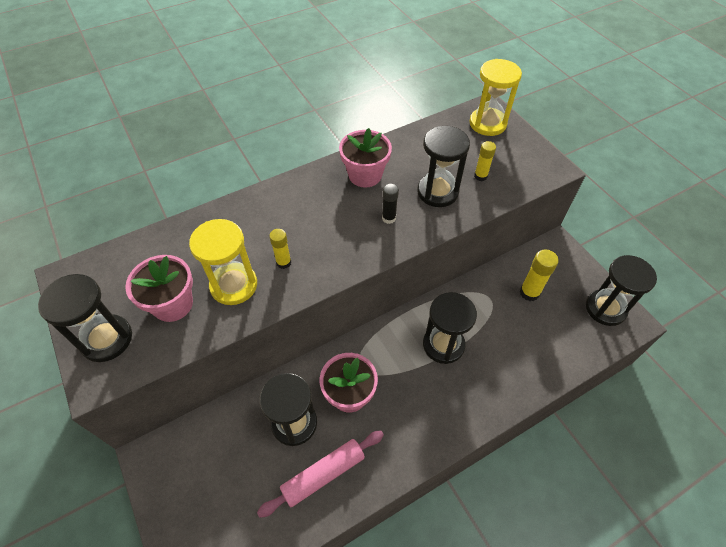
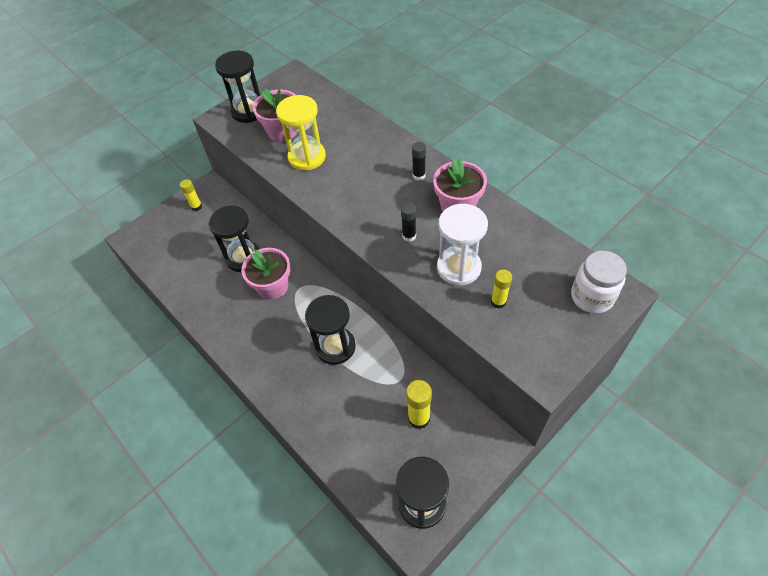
camera: 80 degrees right, 0 degrees up
pink rolling pin [257,430,384,518] -> none
yellow glue stick [269,229,291,269] -> yellow glue stick moved to [180,179,202,211]
black hourglass [417,126,470,207] -> white hourglass [437,204,488,286]
yellow hourglass [469,59,522,136] -> white jar [571,251,627,314]
none -> black glue stick [412,142,426,181]

